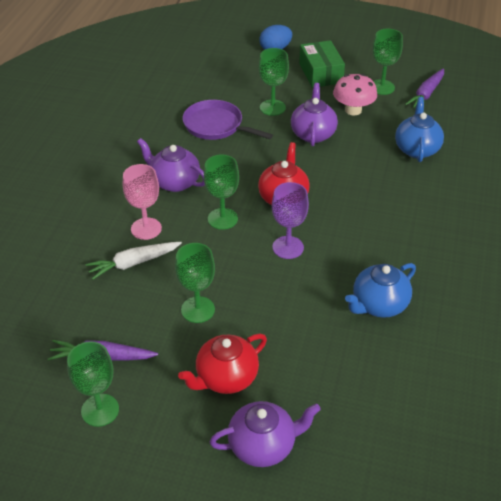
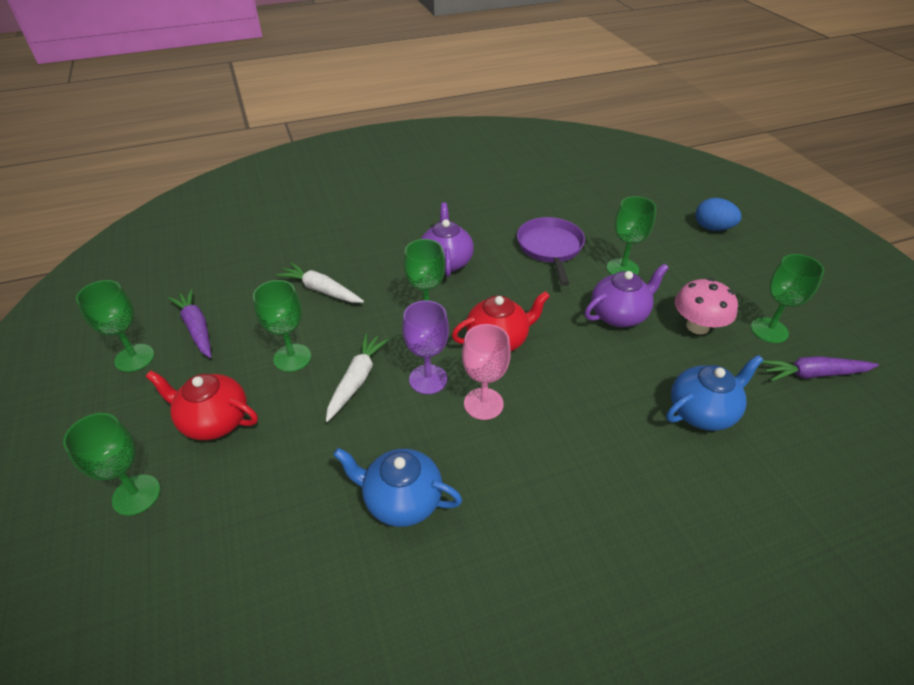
camera: 55 degrees right, 0 degrees up
pink goblet [123,164,162,240] -> pink goblet moved to [462,324,511,420]
purple teapot [210,401,321,467] -> green goblet [63,413,160,516]
green box [299,40,345,88] -> none
none -> white carrot [326,333,389,422]

